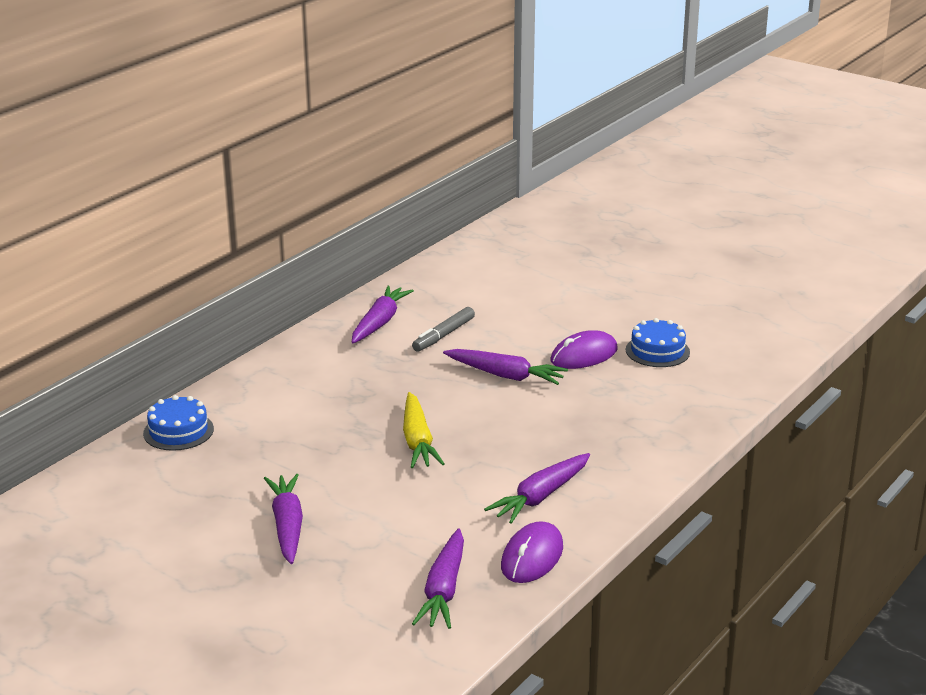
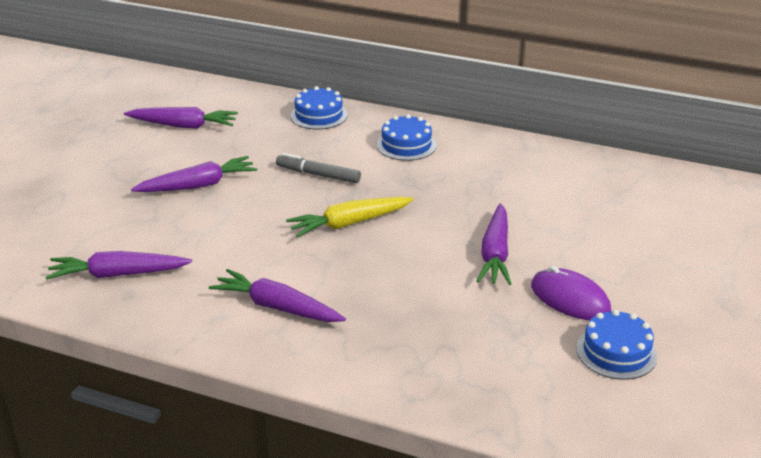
camera: 75 degrees right, 5 degrees up
purple carrot [352,286,414,343] -> purple carrot moved to [124,107,238,129]
grey marker [412,307,475,352] -> grey marker moved to [276,153,361,183]
purple mouse [501,521,563,583] -> none
none -> blue cake [377,114,436,161]

